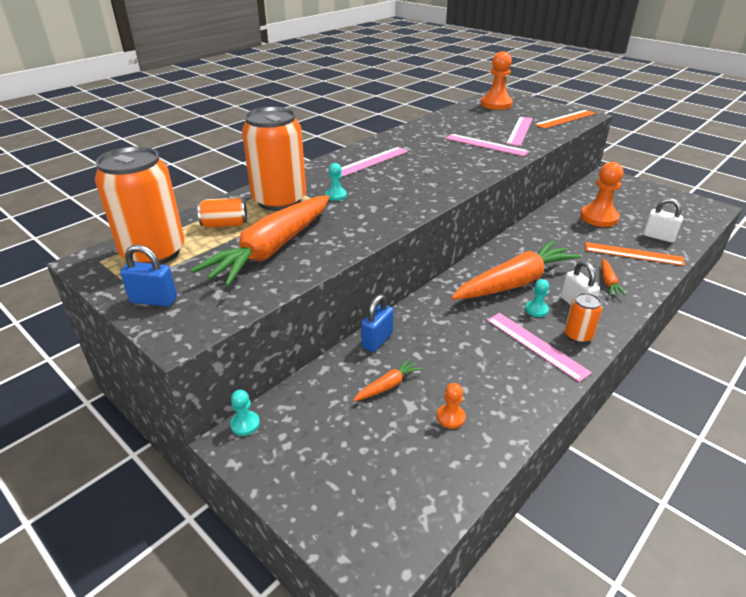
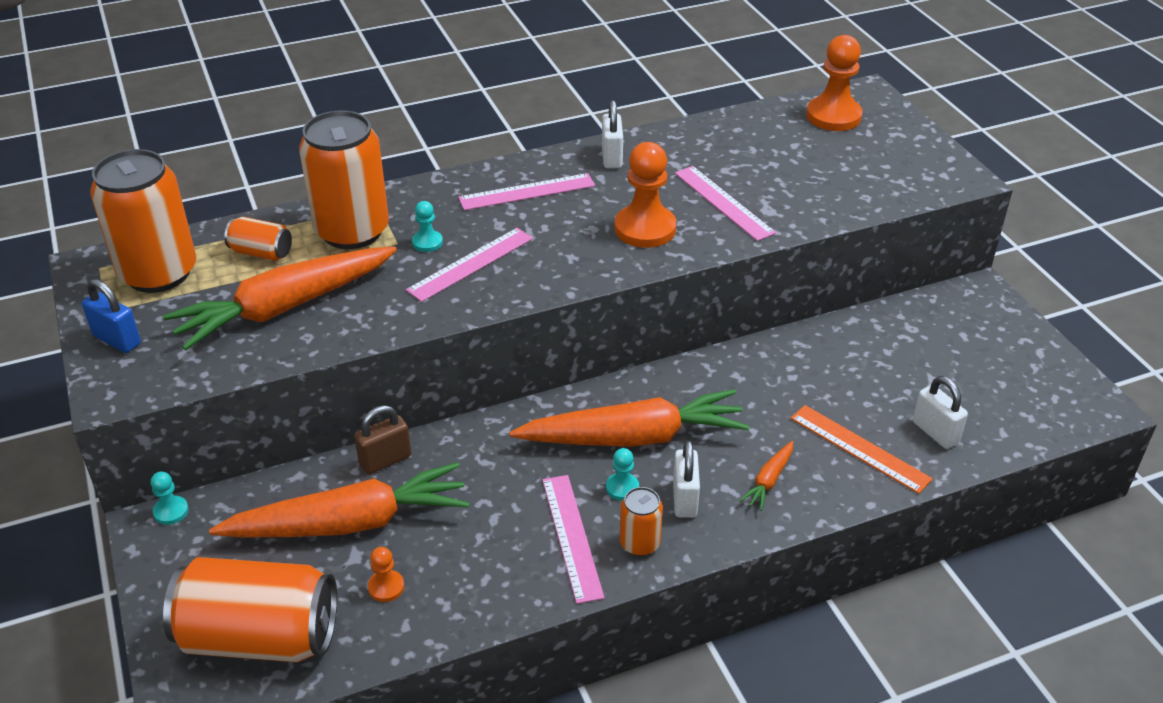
camera: 25 degrees right, 5 degrees up
orange carrot [353,358,422,401] -> orange carrot [209,462,470,537], size x2.41
blue padlock [361,294,394,352] -> brown padlock [354,405,411,474]
pink ruler [506,117,533,146] -> pink ruler moved to [406,228,533,302]
orange ruler [534,110,596,129] -> none
orange pawn [580,162,623,227] -> orange pawn moved to [615,142,676,248]
none -> orange can [163,557,337,662]
none -> white padlock [602,100,623,169]

